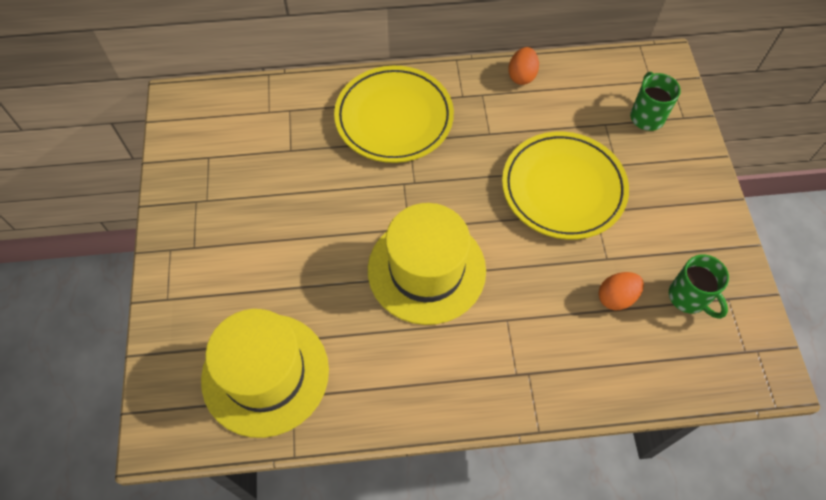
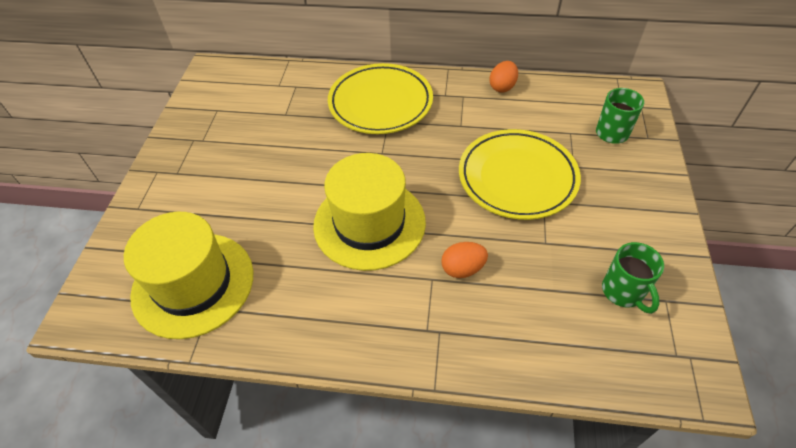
camera: 15 degrees right, 10 degrees down
orange egg [598,272,644,310] -> orange egg moved to [441,242,488,278]

